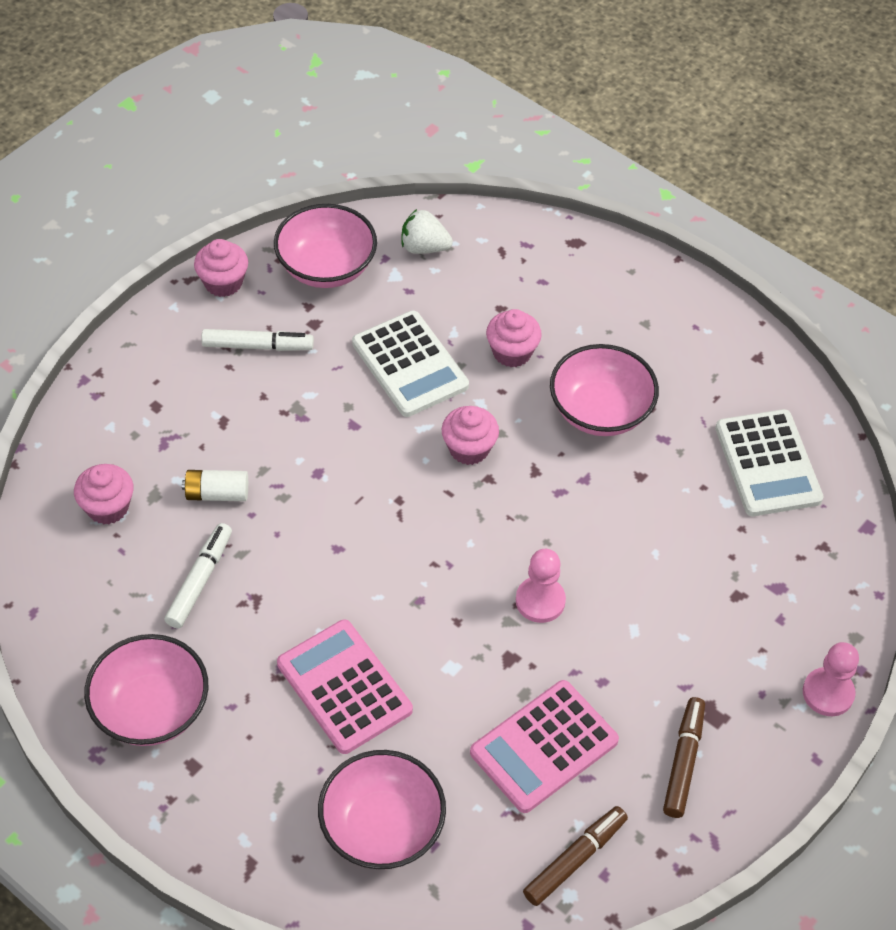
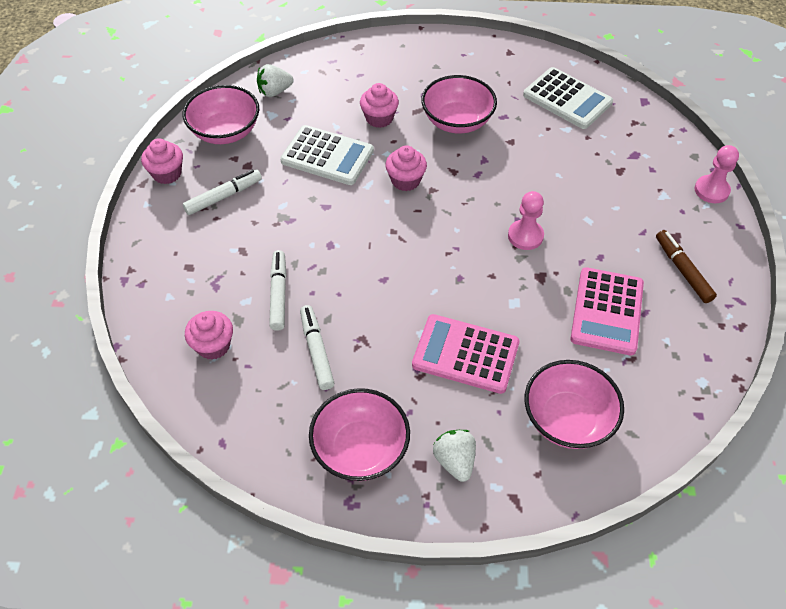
camera: 35 degrees left, 0 degrees up
white battery [182,470,248,501] -> white marker [269,250,287,331]
brown marker [523,806,628,906] -> none
none -> white strawberry [433,430,476,482]

